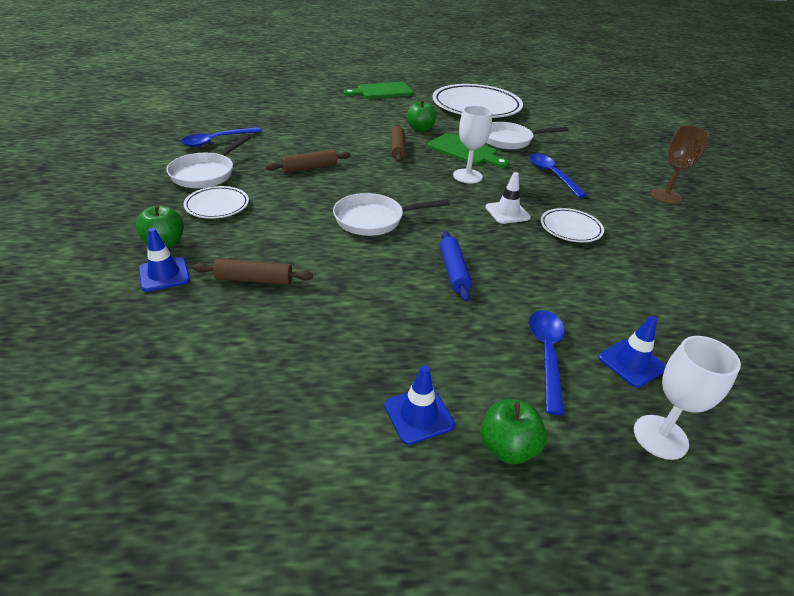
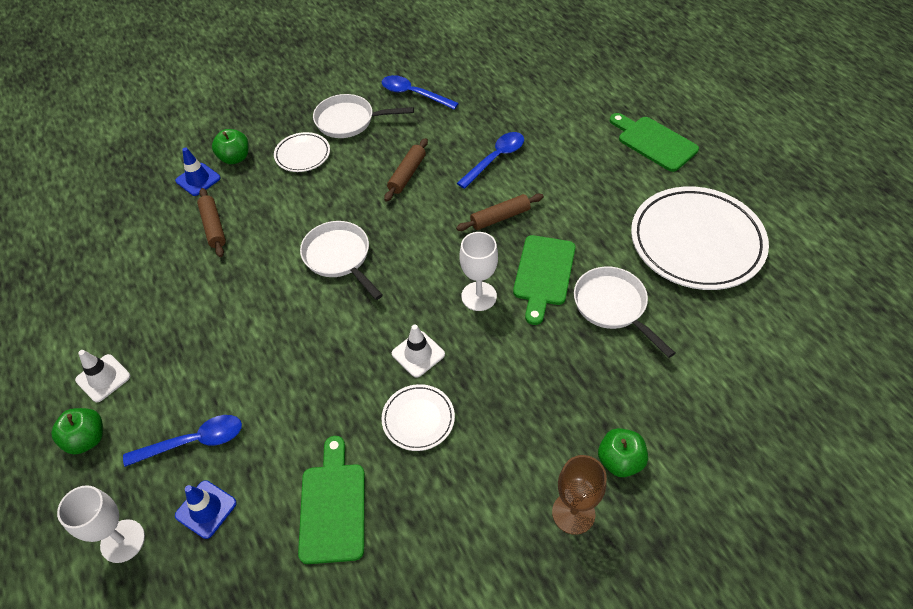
camera: 70 degrees right, 15 degrees up
brown rolling pin [266,149,351,173] -> brown rolling pin turned 75 degrees clockwise [384,138,428,202]
blue traffic cone [384,365,455,445] -> white traffic cone [75,350,130,402]
green apple [406,99,436,132] -> green apple moved to [598,428,648,477]
blue rolling pin [439,231,472,302] -> none
blue spoon [529,153,587,198] -> blue spoon moved to [457,132,524,189]
none -> green cutting board [298,436,365,564]

